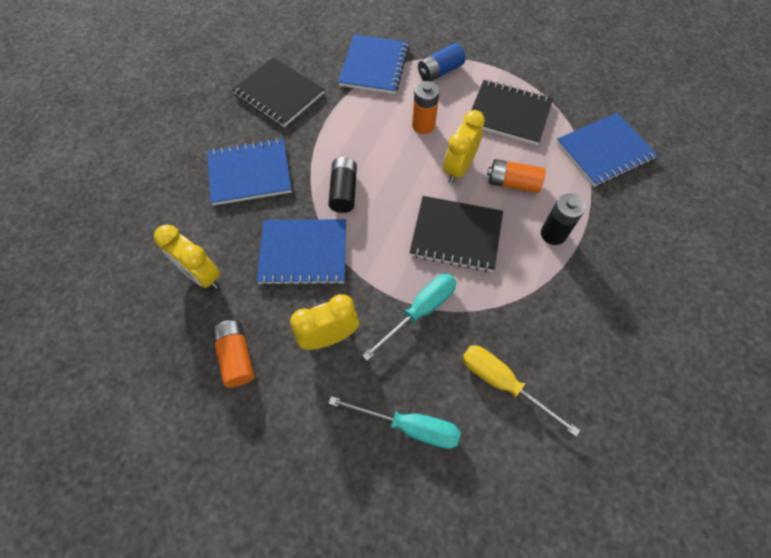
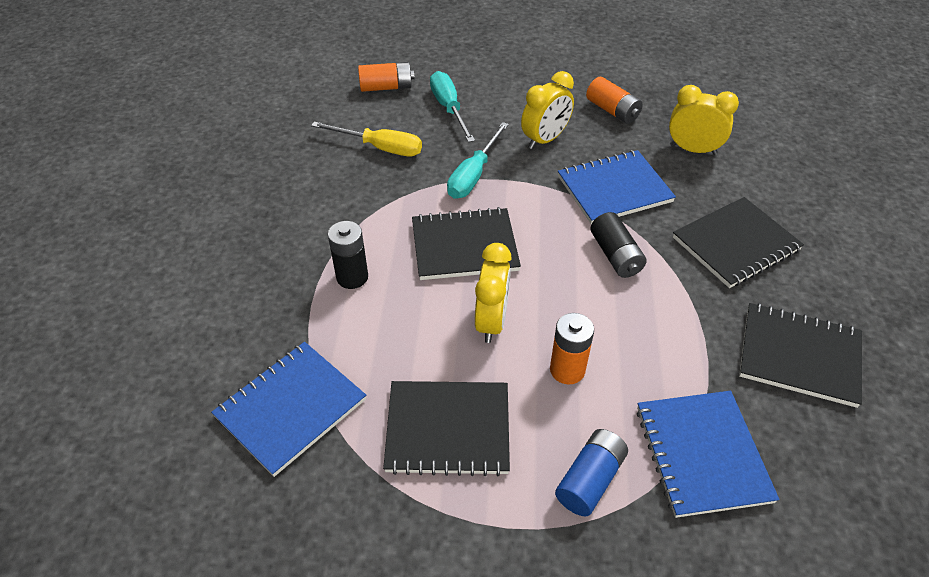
camera: 160 degrees right, 15 degrees down
blue notebook [207,138,292,206] -> black notebook [673,197,804,288]
turquoise screwdriver [328,396,461,449] -> turquoise screwdriver turned 75 degrees clockwise [430,71,475,142]
orange battery [487,159,545,193] -> orange battery moved to [358,62,415,92]

